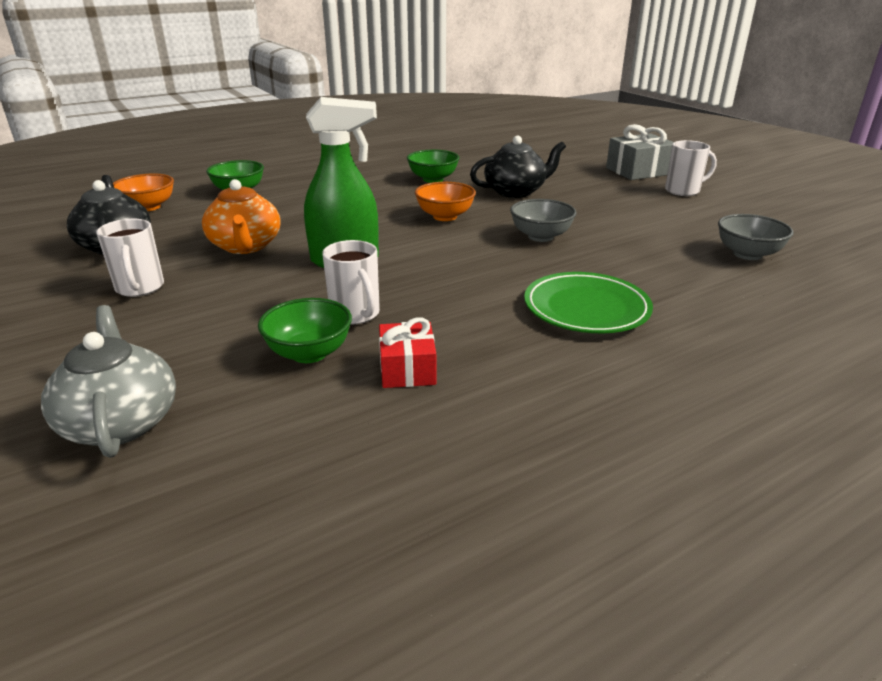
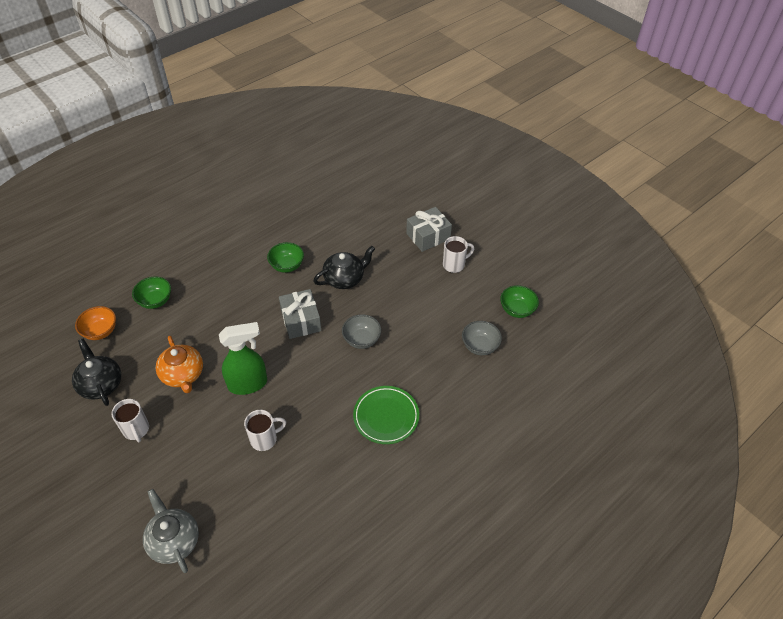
camera: 10 degrees left, 20 degrees up
green bowl [258,298,352,363] -> green bowl moved to [500,285,539,318]
white mug [322,240,380,324] -> white mug turned 75 degrees counterclockwise [244,410,286,451]
red gift [379,318,437,388] -> none
orange bowl [415,182,476,221] -> grey gift [279,289,321,339]

